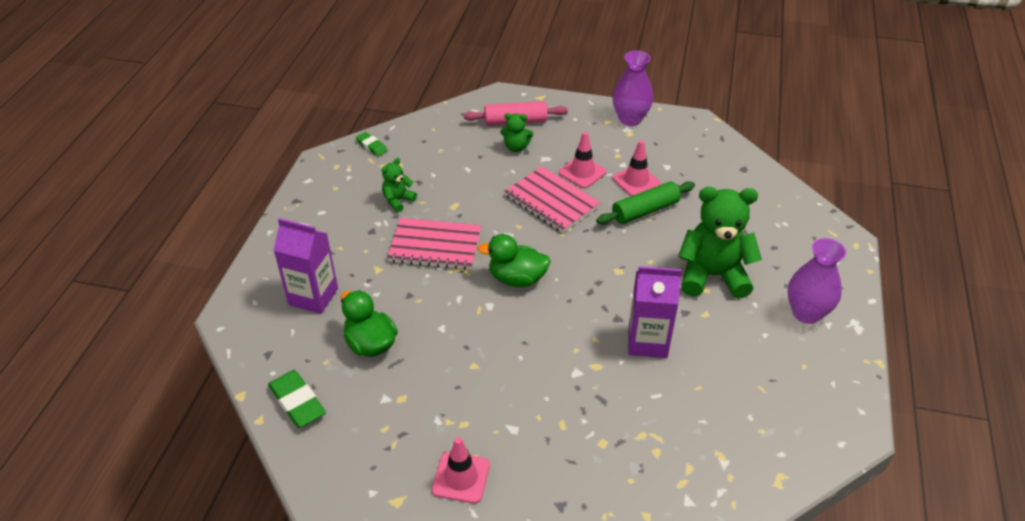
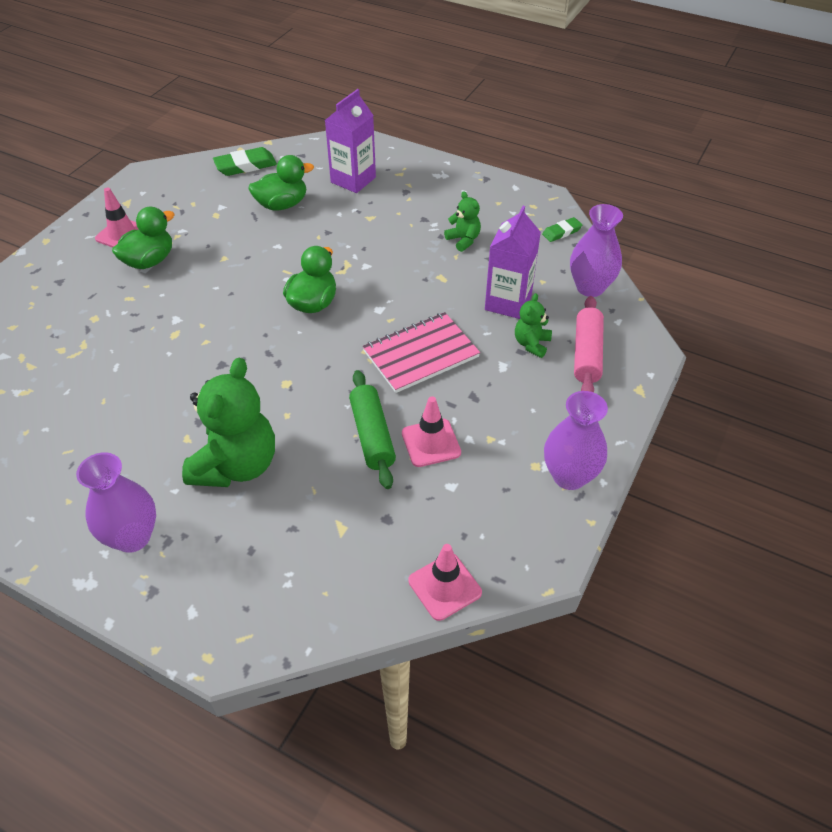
camera: 105 degrees right, 5 degrees up
pink notebook [387,218,481,270] -> none
pink traffic cone [559,132,607,188] -> pink traffic cone moved to [408,544,482,621]
purple carton [628,266,682,358] -> purple carton moved to [485,206,541,319]
none -> green duck [112,207,175,269]
none -> purple vase [570,204,623,297]

